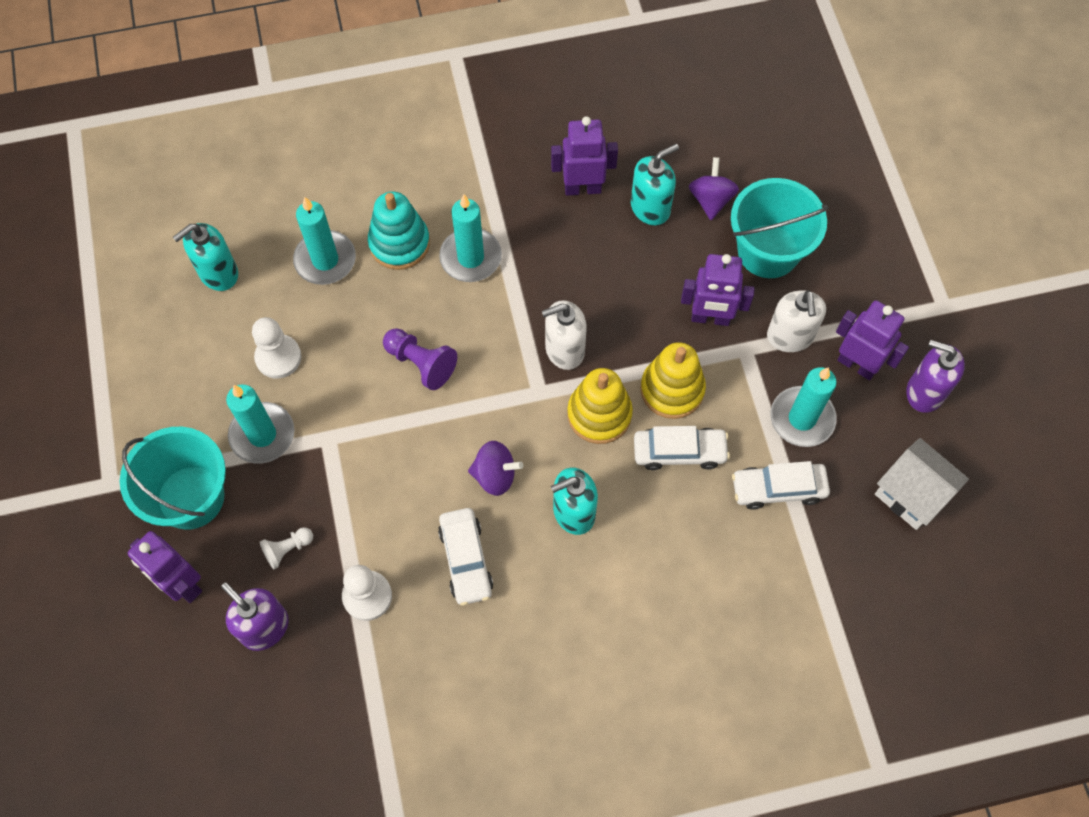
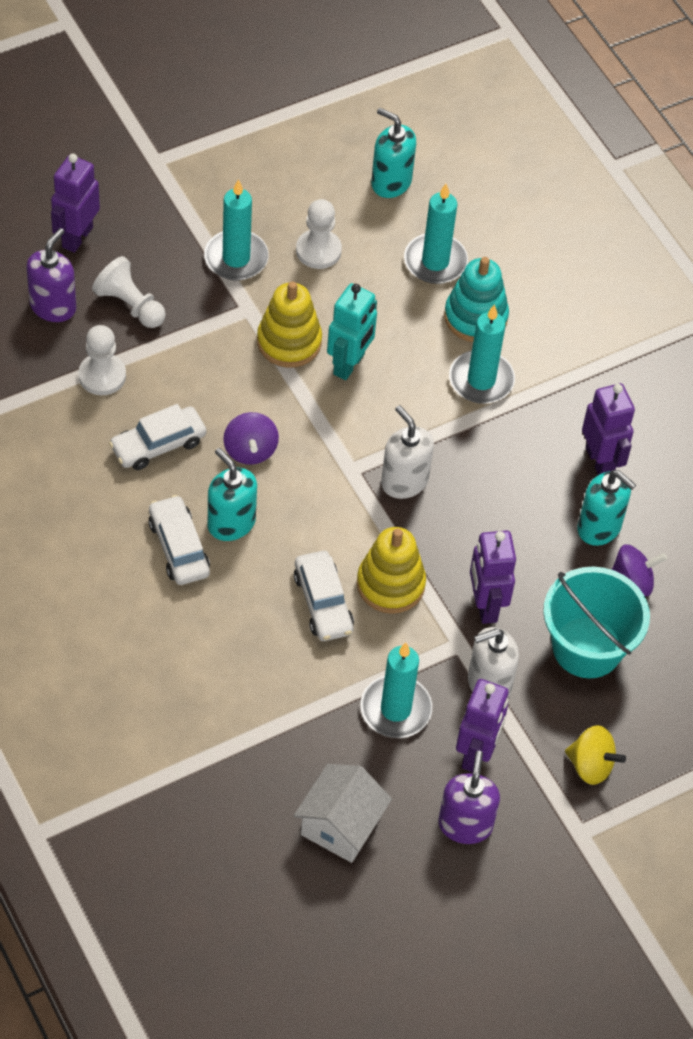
camera: 70 degrees right, 10 degrees down
turquoise bucket [120,427,226,530] -> none
white pawn [260,527,313,569] -> white pawn [92,256,166,328], size x1.57
purple pawn [383,328,457,390] -> turquoise robot [327,283,377,380]
yellow stacking toy [567,368,633,444] -> yellow stacking toy moved to [257,281,322,368]
white car [732,461,830,510] -> white car moved to [148,495,210,585]
none -> yellow spinning top [565,725,626,785]

